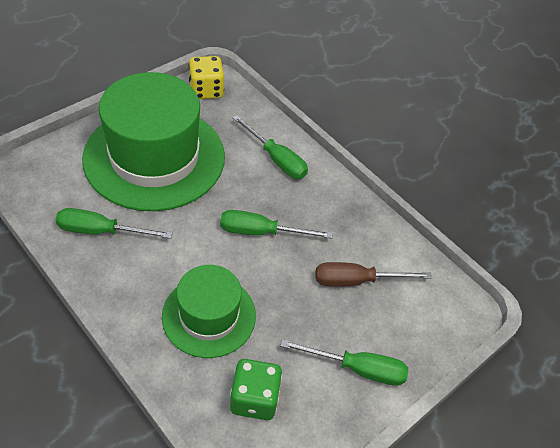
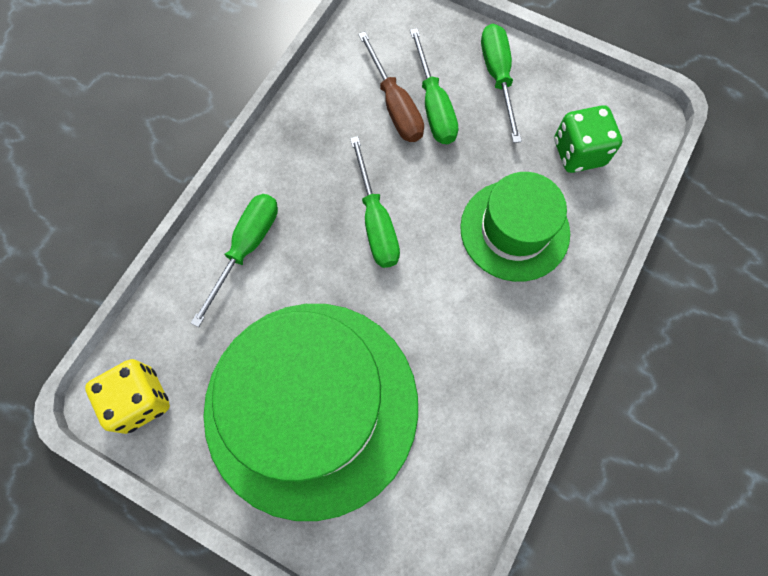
camera: 105 degrees left, 20 degrees up
green screwdriver [56,208,173,239] -> green screwdriver moved to [410,28,458,144]

